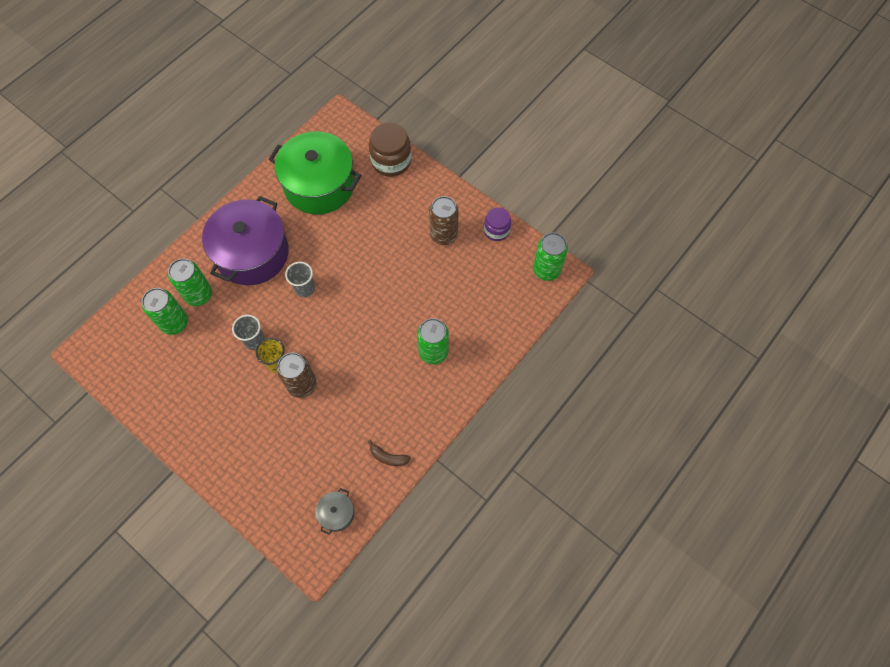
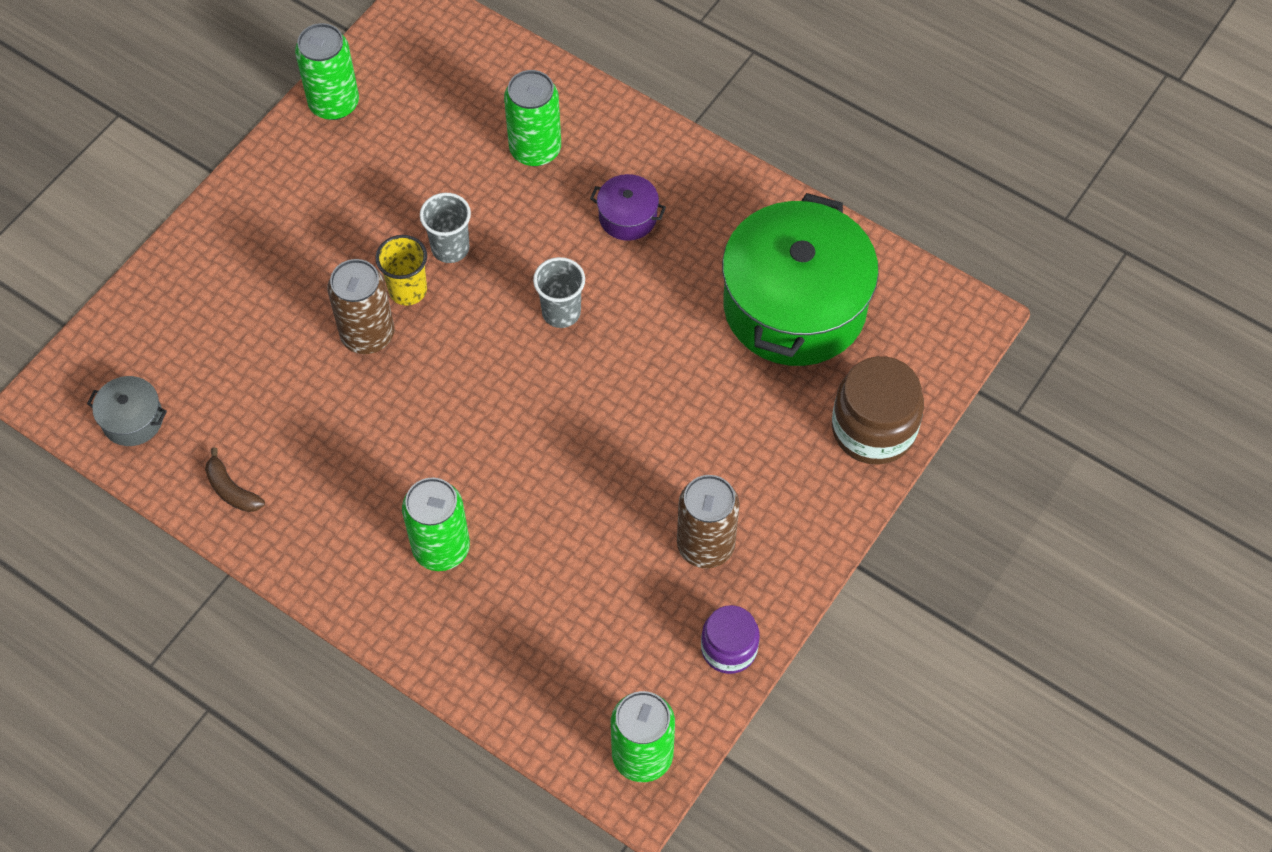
camera: 85 degrees right, 5 degrees down
green can [142,288,188,335] -> green can moved to [295,23,359,120]
purple pot [202,196,289,286] -> purple pot [590,174,666,241], size x0.42
brown banana [368,440,411,466] -> brown banana turned 60 degrees counterclockwise [205,447,265,512]

